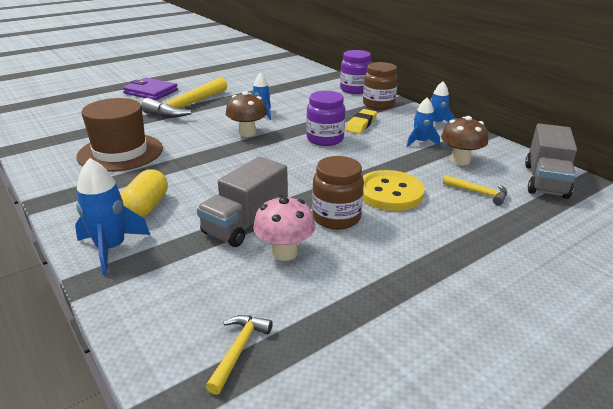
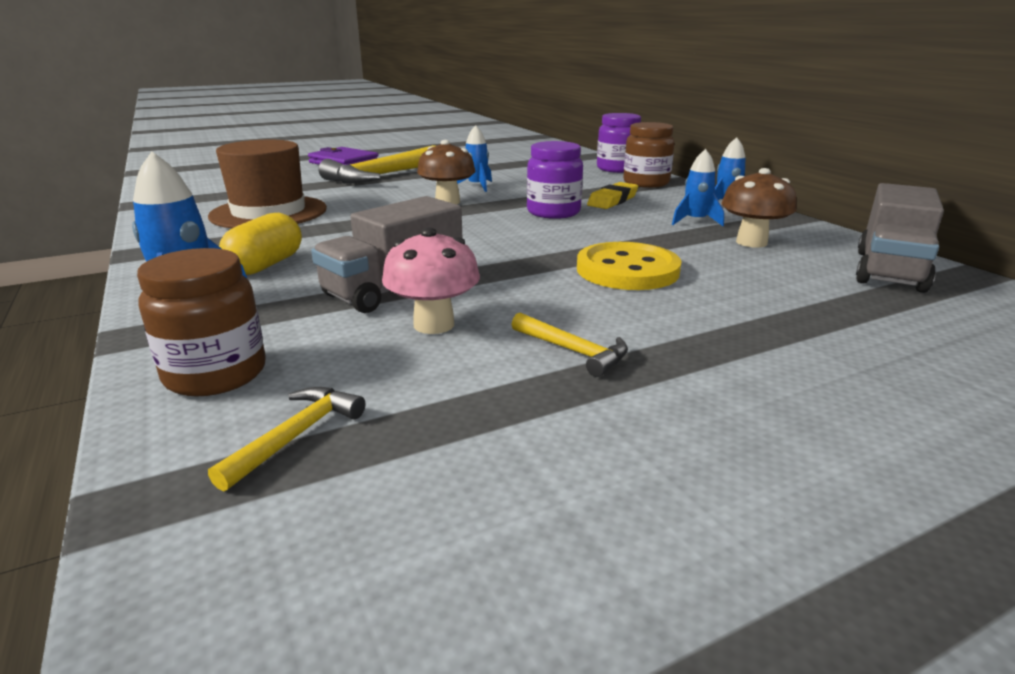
camera: 10 degrees right, 5 degrees down
brown jar [312,156,364,230] -> brown jar moved to [137,248,265,397]
yellow hammer [443,175,507,206] -> yellow hammer moved to [511,312,628,377]

